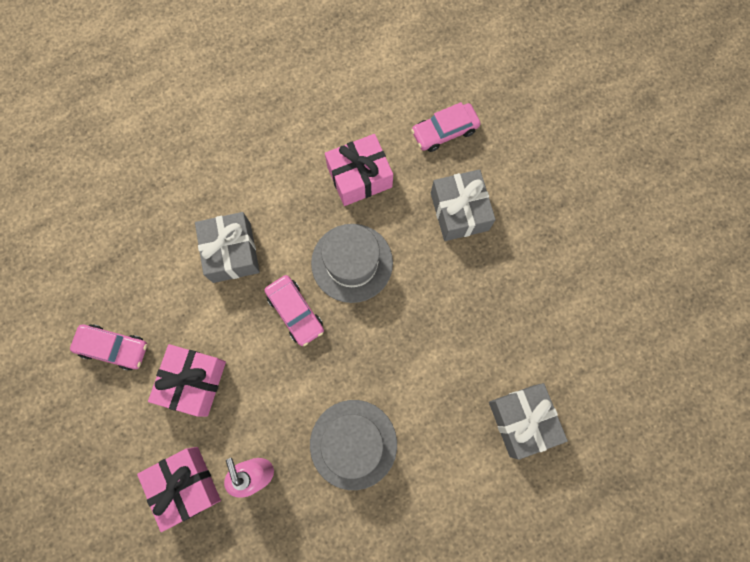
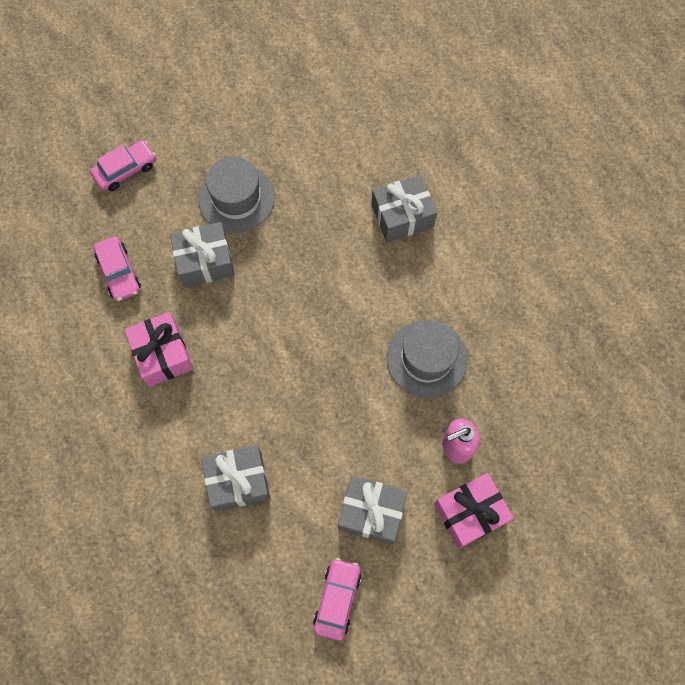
camera: 90 degrees left, 5 degrees down
pink gift [148,344,226,417] -> grey gift [338,475,408,544]
pink car [264,275,324,346] -> pink car moved to [90,140,156,191]
grey hat [311,224,393,303] -> grey hat moved to [199,156,275,233]

